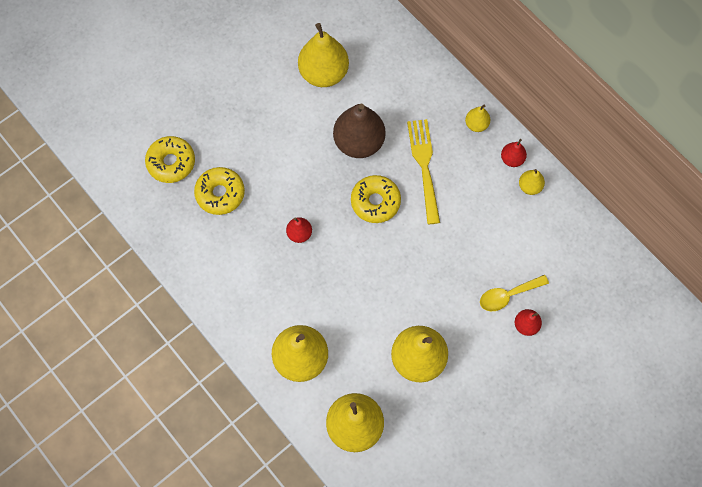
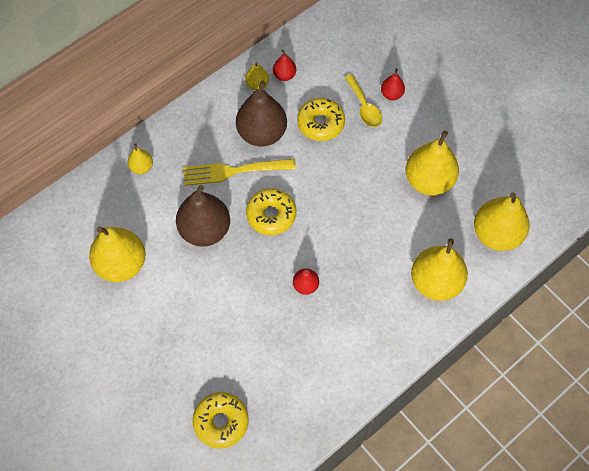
camera: 90 degrees left, 5 degrees down
yellow donut [194,167,245,215] -> yellow donut moved to [297,98,345,141]
yellow pear [465,105,490,132] -> yellow pear moved to [128,143,153,174]
red pear [501,139,527,167] -> red pear moved to [273,49,296,81]
none -> brown pear [236,81,287,147]

